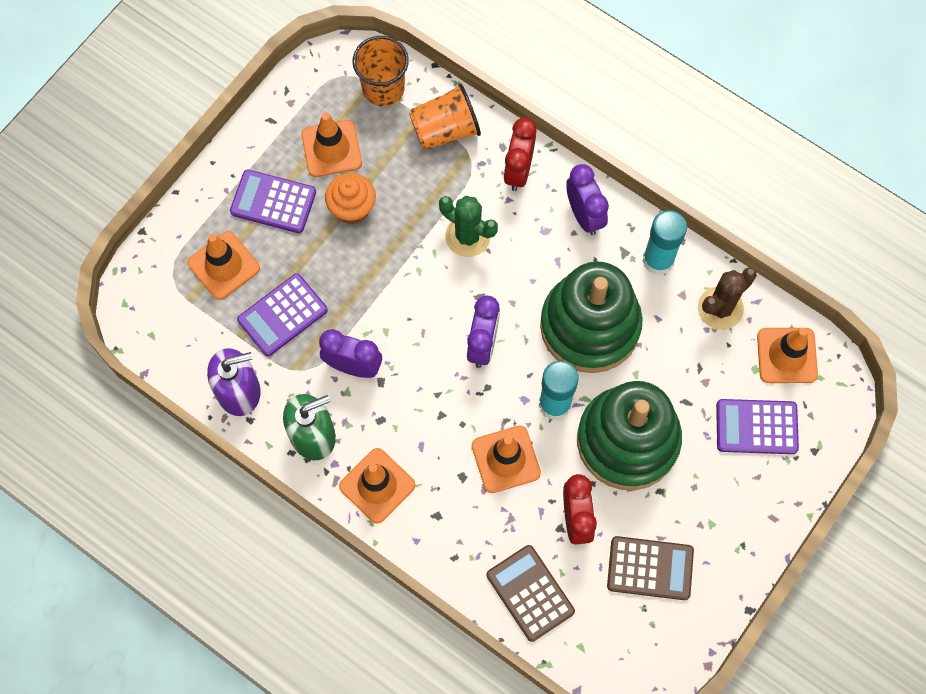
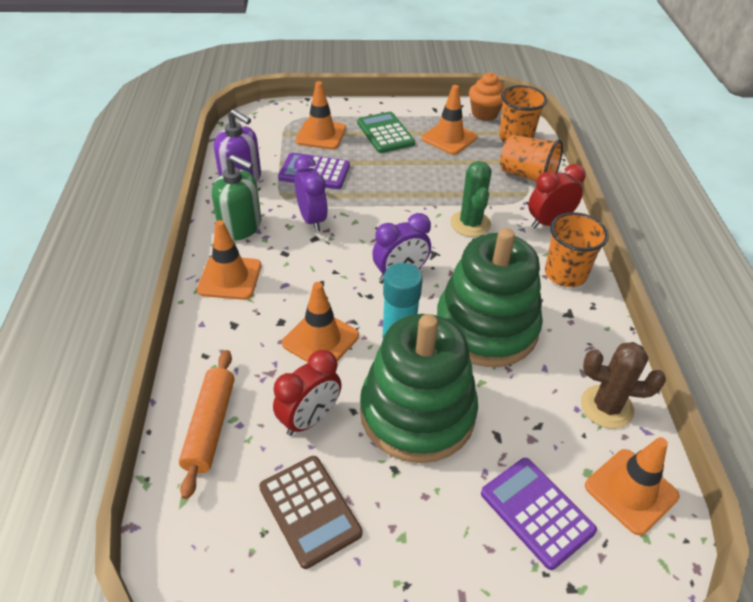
camera: 50 degrees right, 25 degrees down
purple calculator [230,169,316,233] -> green calculator [357,112,415,153]
orange cupcake [325,173,376,224] -> orange cupcake moved to [469,72,505,121]
brown calculator [486,545,575,642] -> orange rolling pin [179,350,234,499]
purple clock [566,164,609,235] -> orange cup [545,212,609,287]
turquoise glue stick [642,210,687,275] -> none

